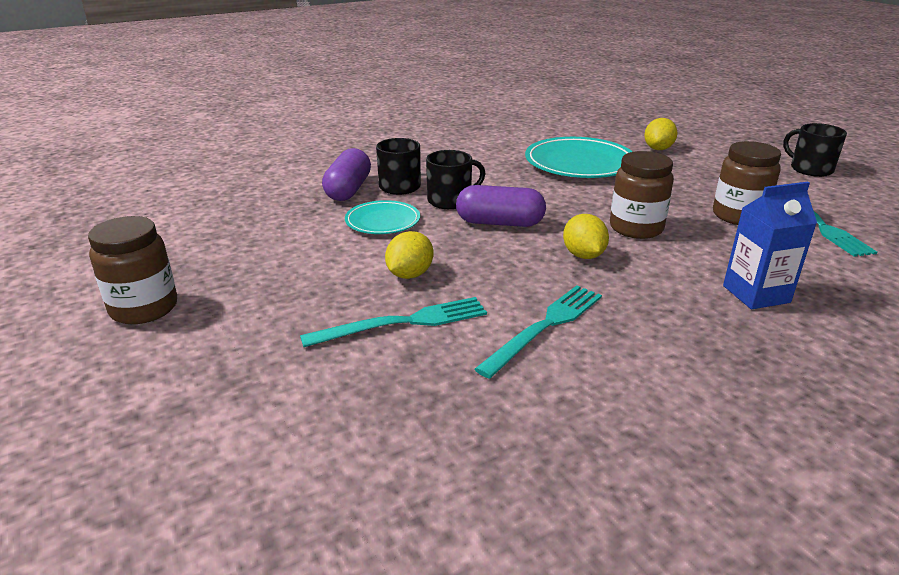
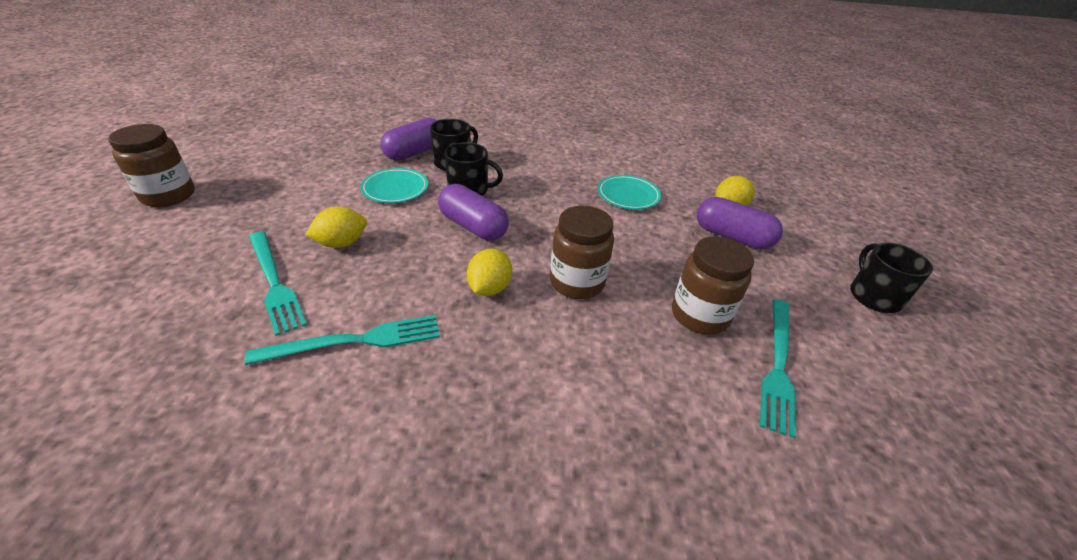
camera: 30 degrees right, 10 degrees up
turquoise fork [300,297,487,347] -> turquoise fork turned 45 degrees clockwise [249,232,307,336]
turquoise plate [525,137,633,178] -> turquoise plate [598,175,661,210], size x0.57
blue carton [723,182,817,309] -> none
none -> purple capsule [697,197,783,249]

